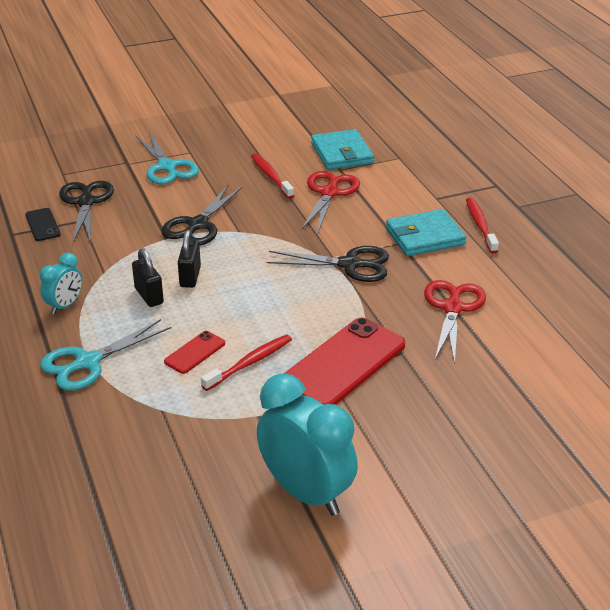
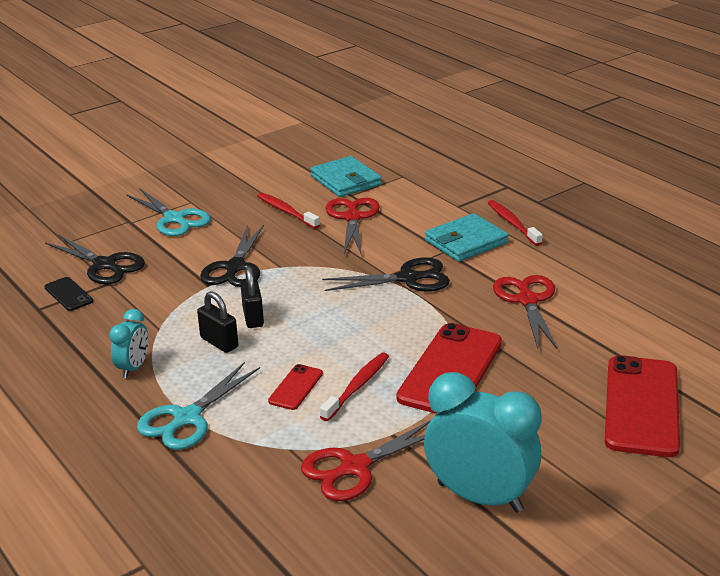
camera: 15 degrees left, 5 degrees down
black scissors [59,181,114,244] -> black scissors turned 150 degrees clockwise [45,234,145,284]
none -> red scissors [301,419,432,501]
none -> red phone [605,355,680,457]

